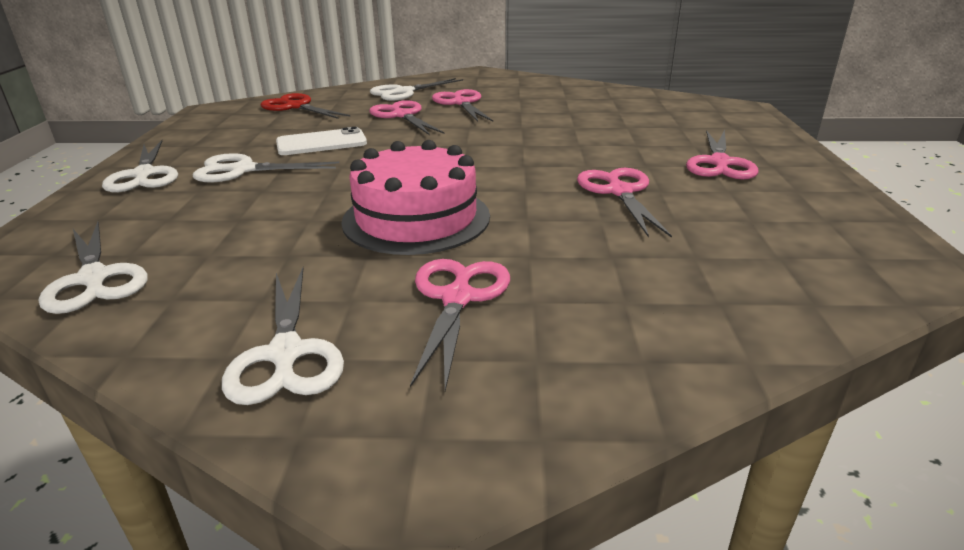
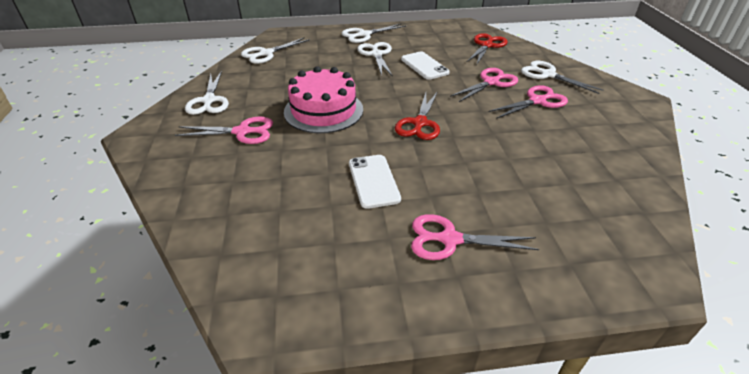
camera: 80 degrees right, 10 degrees up
white scissors [222,268,344,405] -> white scissors turned 75 degrees counterclockwise [185,71,229,115]
pink scissors [577,168,672,238] -> white phone [349,155,401,209]
none -> red scissors [395,91,440,140]

